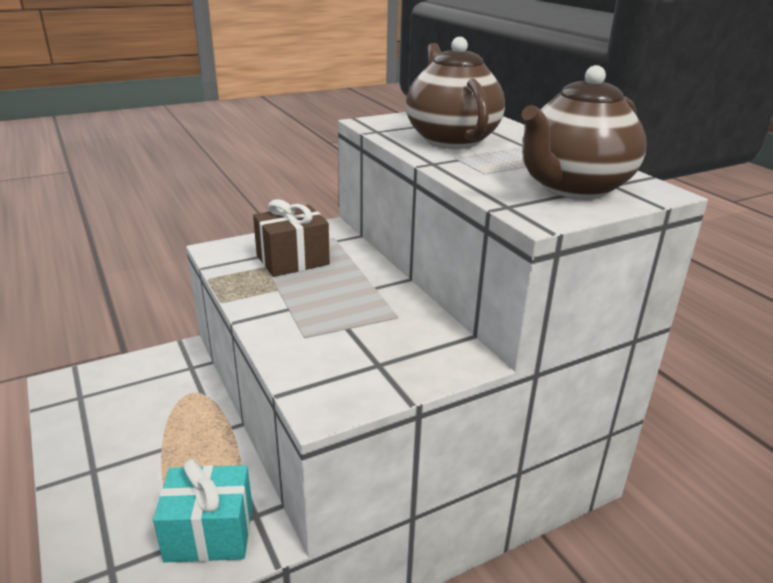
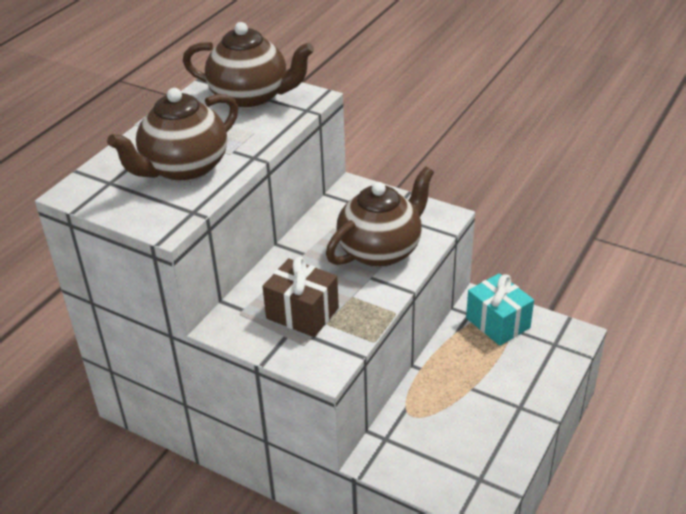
camera: 120 degrees left, 10 degrees up
none -> brown teapot [326,166,434,267]

